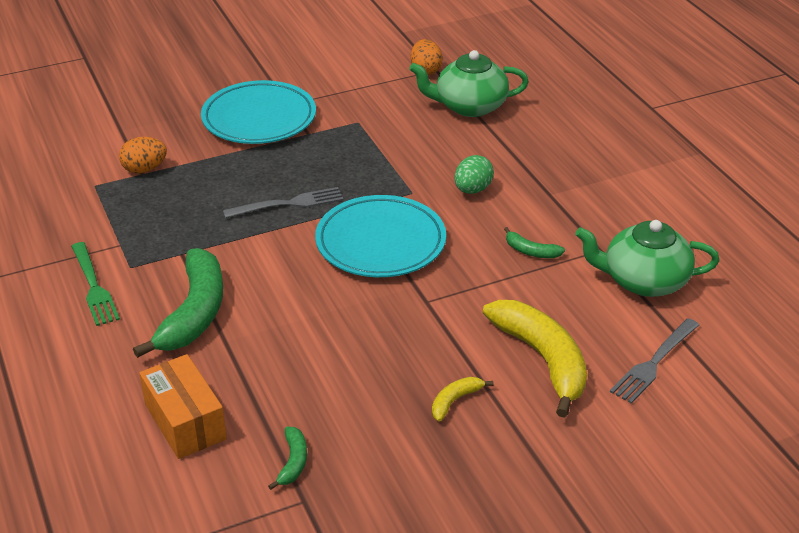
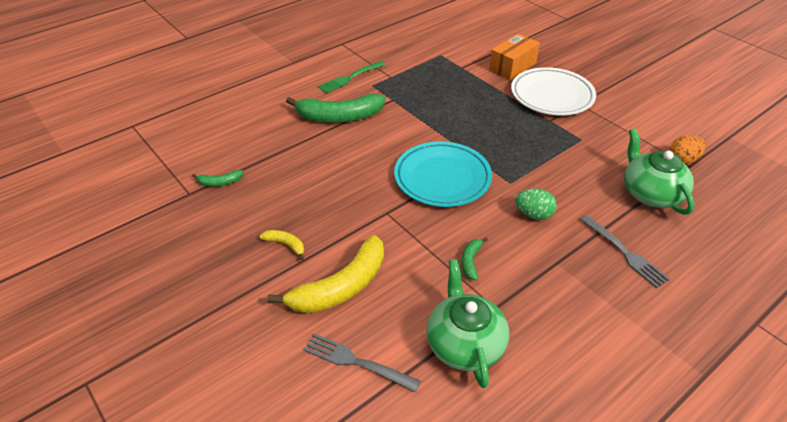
camera: 75 degrees right, 5 degrees up
orange egg [119,137,167,173] -> none
orange box [139,354,227,459] -> orange box moved to [489,34,540,80]
turquoise plate [201,80,316,144] -> white plate [511,67,596,115]
grey fork [223,187,344,218] -> grey fork moved to [580,215,670,288]

